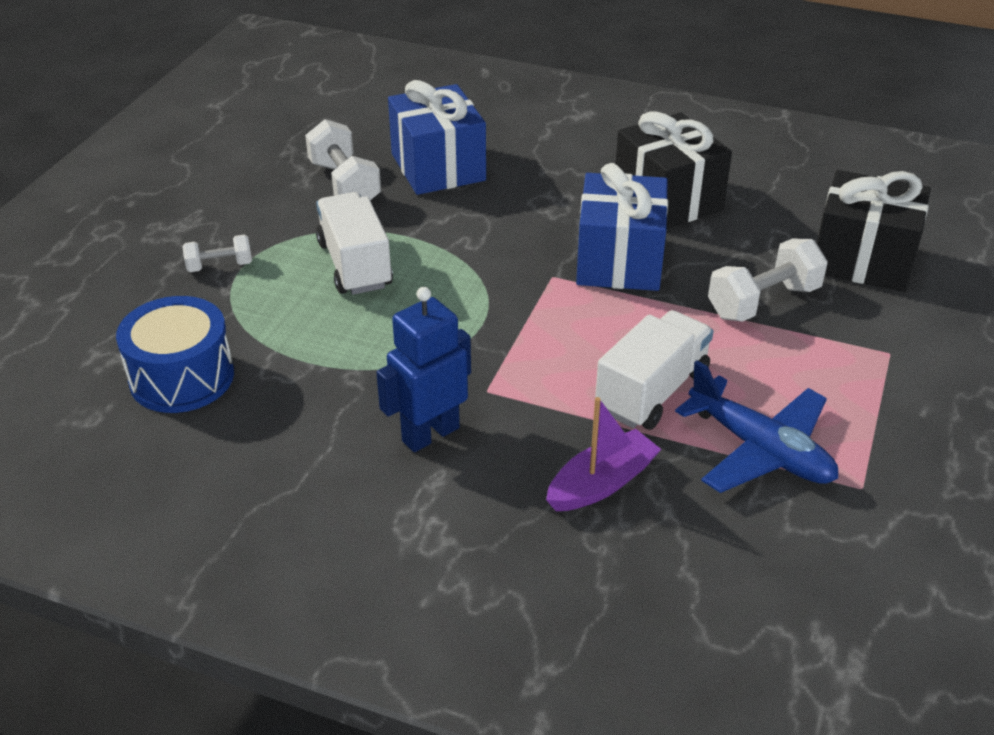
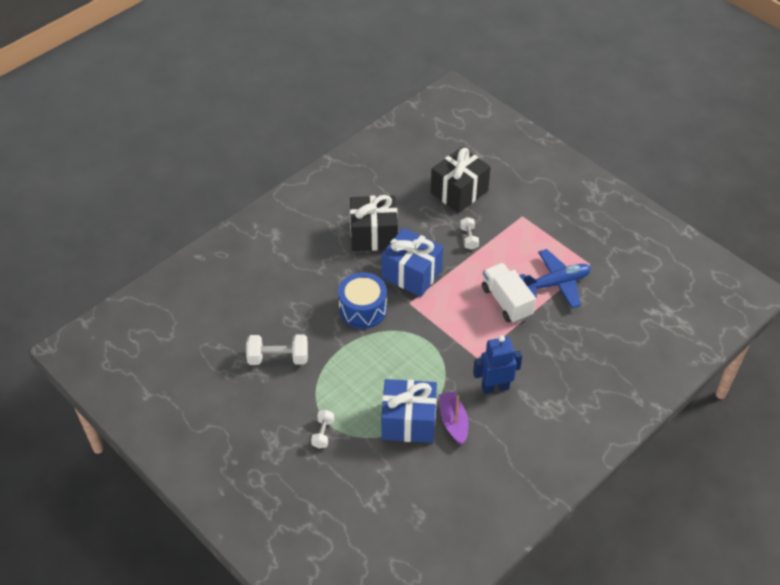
camera: 65 degrees left, 10 degrees up
blue drum [116,296,234,413] -> blue drum moved to [338,272,387,329]
white truck [316,192,393,295] -> none
blue robot [376,287,471,452] -> blue robot turned 90 degrees clockwise [473,335,522,394]
blue gift [388,80,486,195] -> blue gift moved to [381,379,437,443]
purple boat [546,397,661,511] -> purple boat moved to [439,391,468,445]
white dumbbell [708,239,828,322] -> white dumbbell [460,217,479,250], size x0.58

